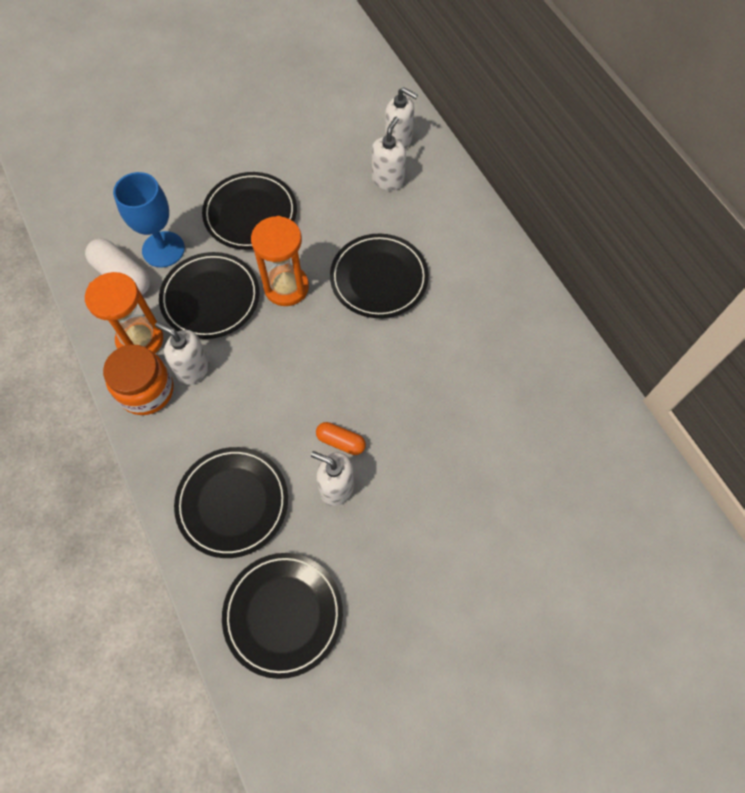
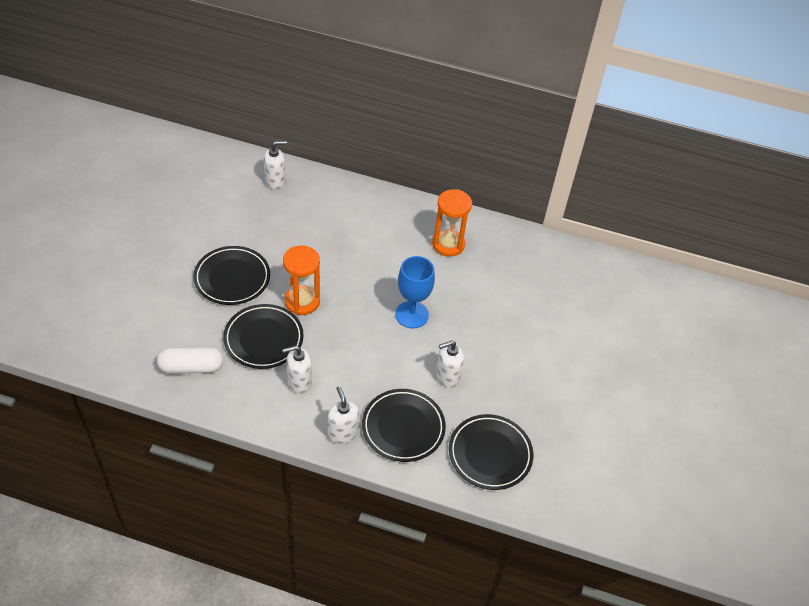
camera: 50 degrees left, 15 degrees down
orange hourglass [85,272,163,353] -> orange hourglass moved to [432,189,472,257]
orange jar [103,344,173,415] -> none
blue goblet [113,172,185,267] -> blue goblet moved to [395,256,435,328]
orange capsule [316,422,366,455] -> none
black plate [330,234,429,318] -> none
white soap dispenser [372,117,406,191] -> white soap dispenser moved to [328,386,359,444]

